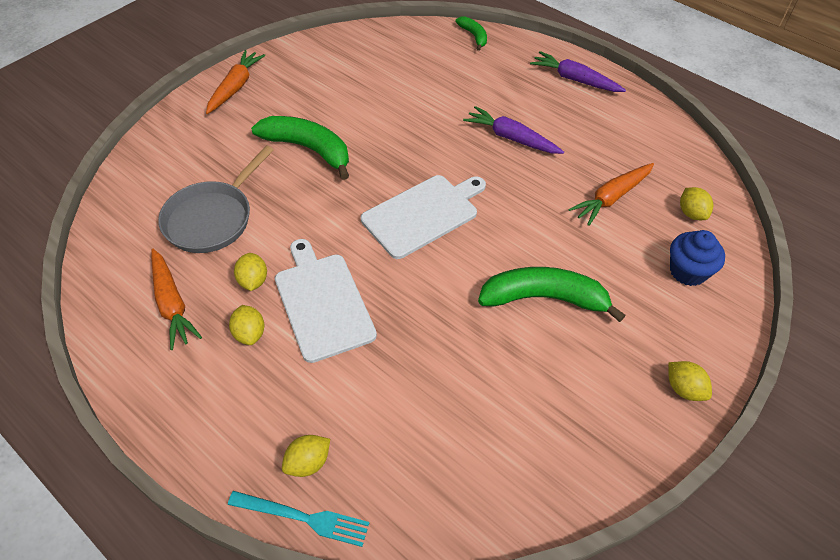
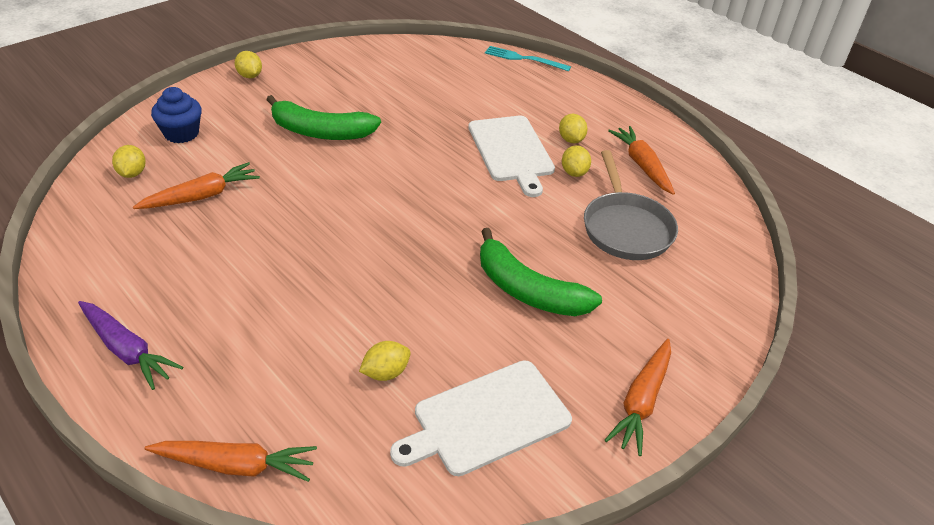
camera: 175 degrees left, 10 degrees down
grey pan [158,145,274,253] -> grey pan turned 135 degrees clockwise [584,150,678,260]
yellow lemon [282,435,330,477] -> yellow lemon moved to [359,341,411,381]
white cutting board [361,175,486,259] -> white cutting board moved to [390,360,572,476]
green banana [456,16,487,51] -> orange carrot [144,441,317,482]
purple carrot [463,106,564,154] -> none

